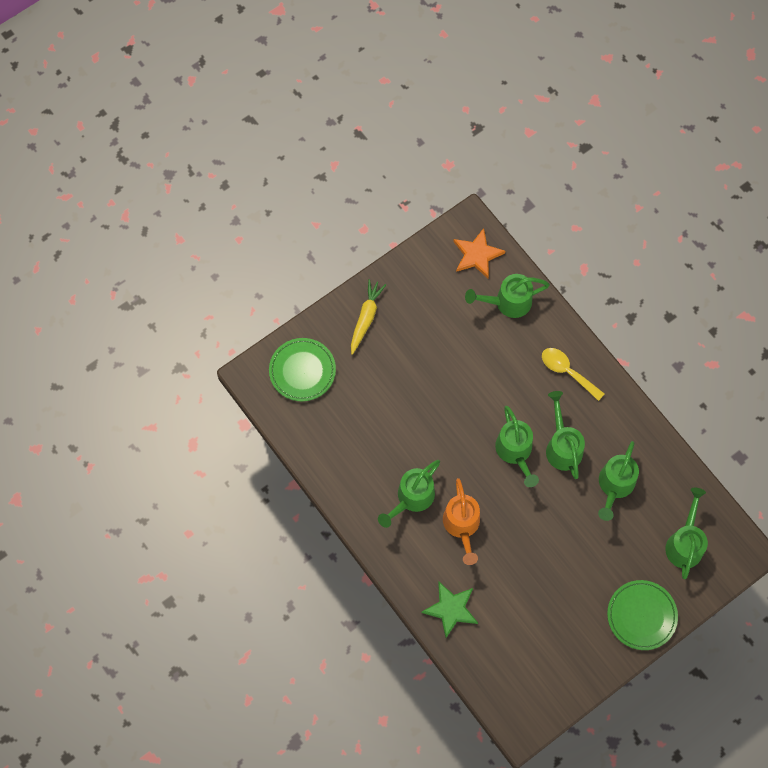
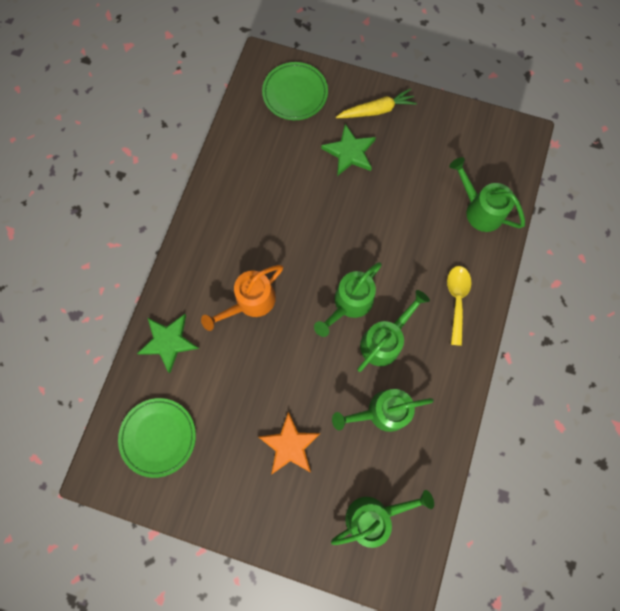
camera: 55 degrees right, 5 degrees up
green watering can [378,460,440,528] -> none
orange star [453,228,505,278] -> orange star moved to [259,412,321,475]
green plate [607,580,678,650] -> green plate moved to [118,398,196,478]
none -> green star [321,124,376,176]

